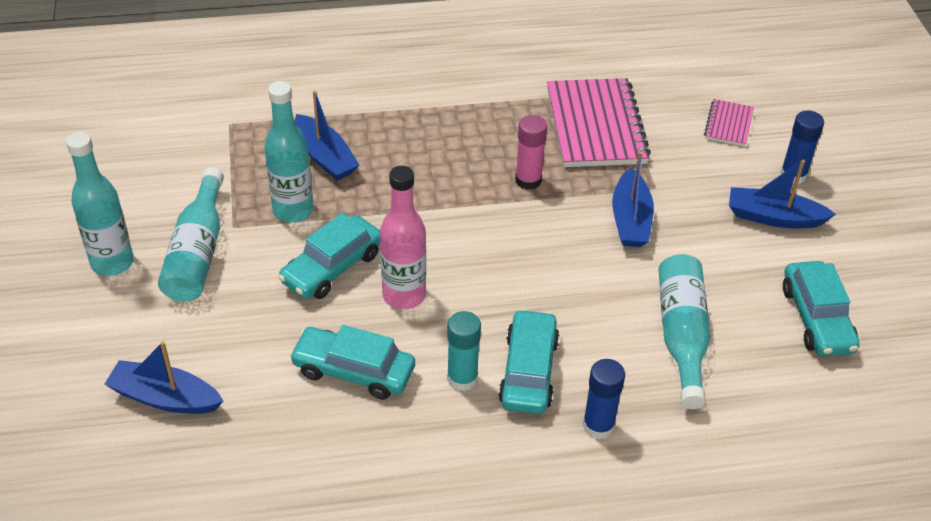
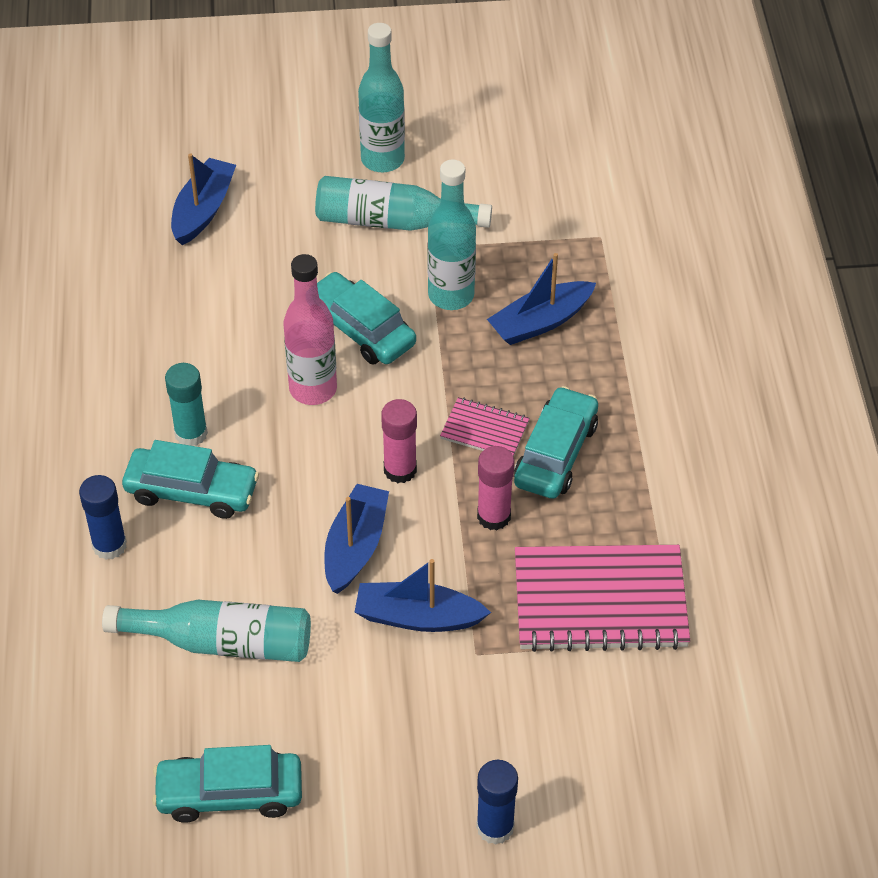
camera: 95 degrees right, 5 degrees up
turquoise car [289,325,415,400] -> turquoise car moved to [514,386,598,499]
pink notebook [704,99,754,147] -> pink notebook moved to [440,397,530,456]
blue boat [729,159,836,228] -> blue boat moved to [324,484,389,594]
none -> pink glue stick [381,399,417,483]

